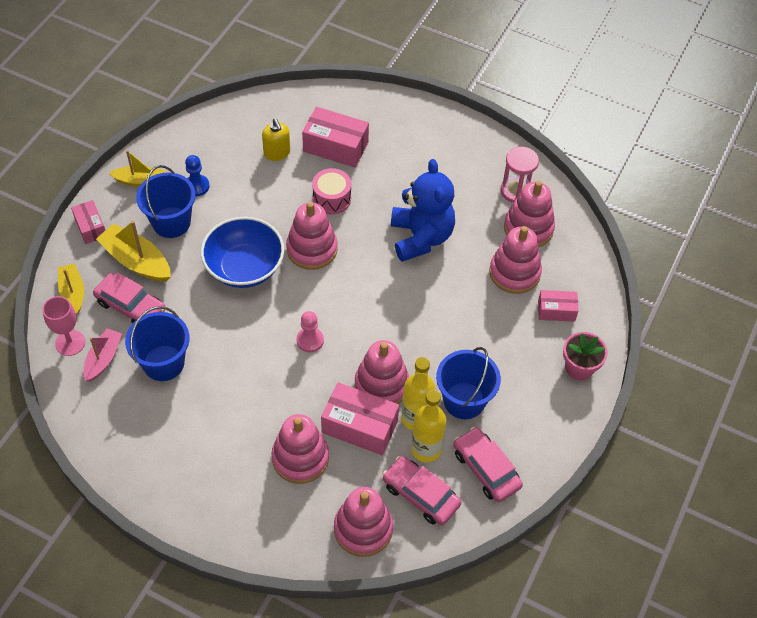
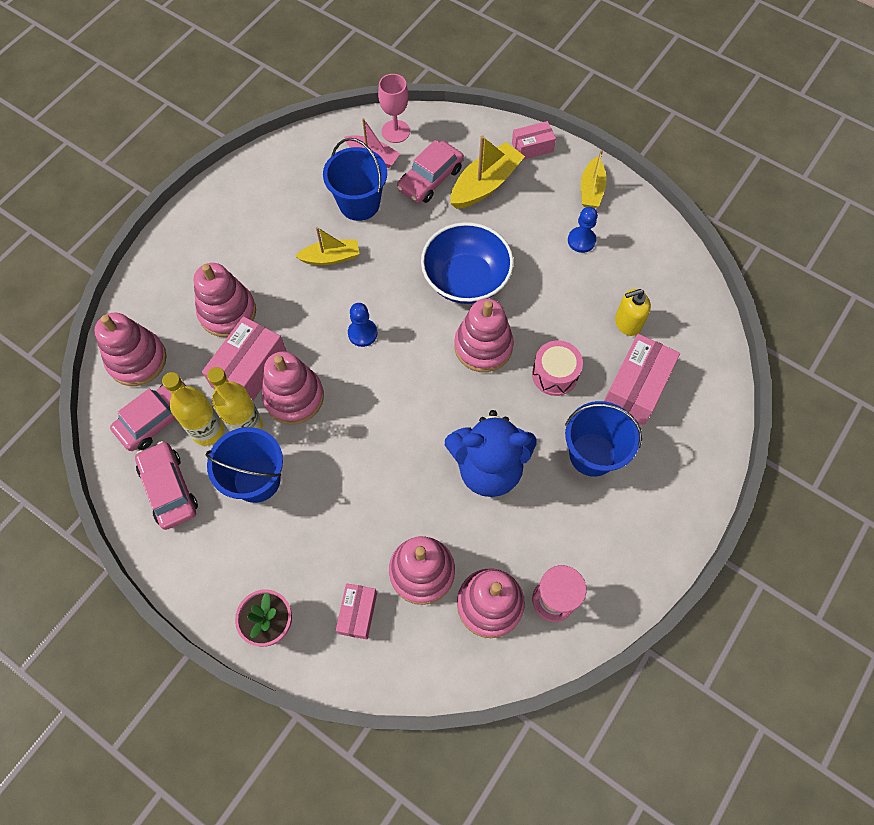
camera: 100 degrees right, 10 degrees up
yellow boat [58,263,84,314] -> yellow boat moved to [295,227,359,265]
blue bucket [136,165,196,238] -> blue bucket moved to [565,401,642,477]
pink pawn [297,311,324,353] -> blue pawn [348,303,377,347]
pink car [453,427,523,502] -> pink car turned 90 degrees counterclockwise [135,441,198,530]

